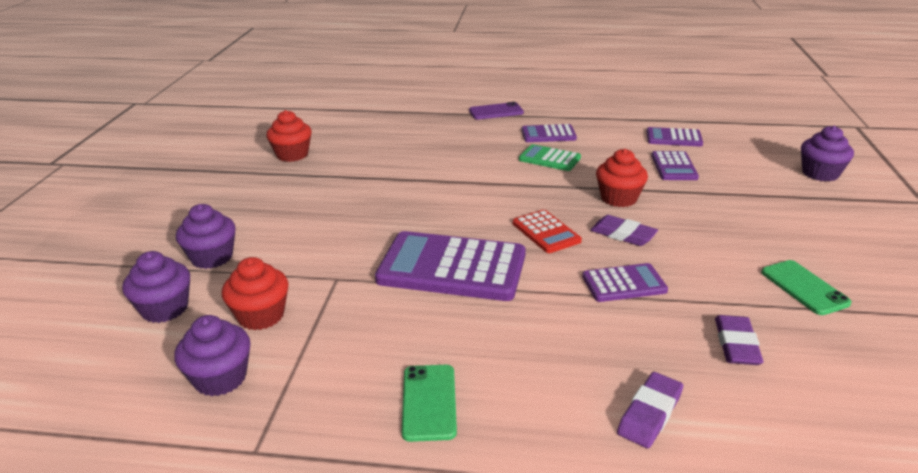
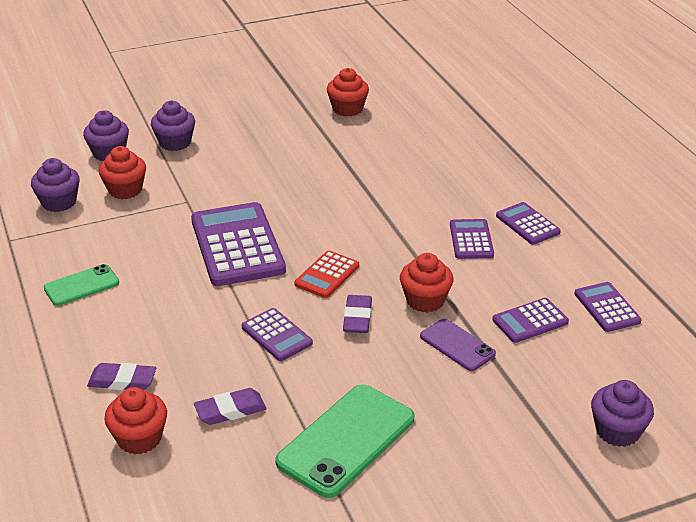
camera: 60 degrees right, 5 degrees up
purple phone [469,102,524,120] -> purple phone moved to [420,319,496,371]
green calculator [519,144,581,171] -> purple calculator [450,219,494,259]
green phone [761,260,851,315] -> green phone [275,384,414,498], size x1.77
none -> red cupcake [104,387,167,454]

